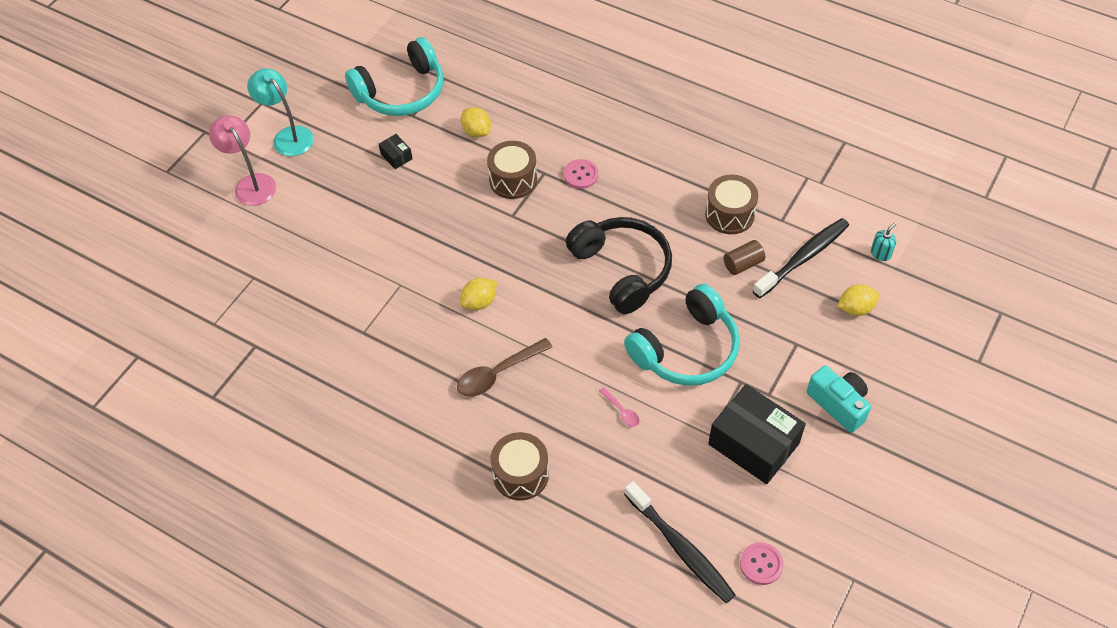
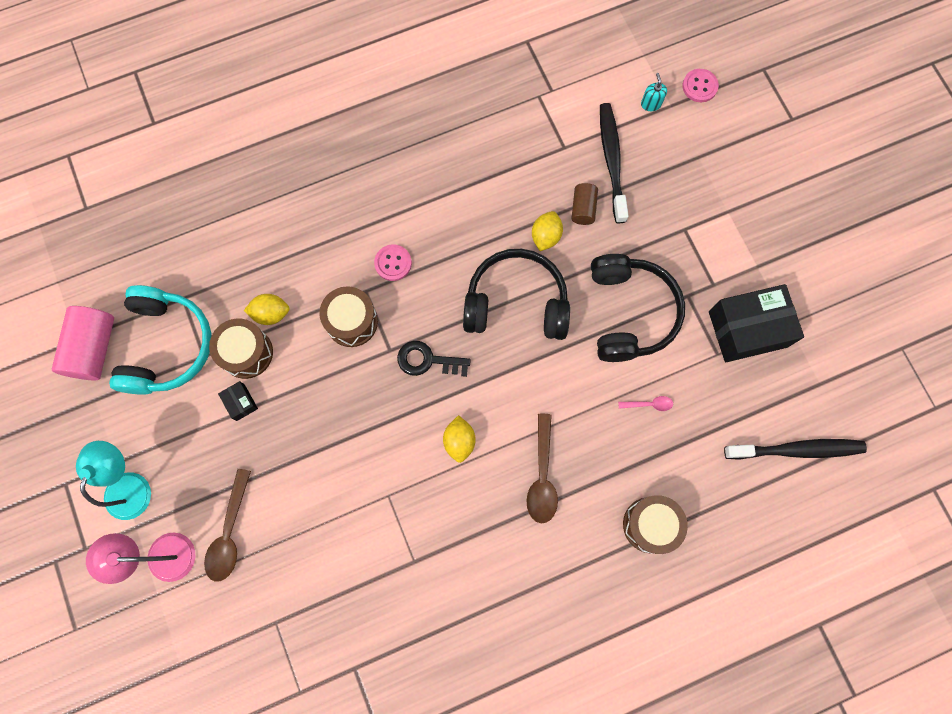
camera: 55 degrees left, 20 degrees up
turquoise lamp [247,68,314,156] -> turquoise lamp turned 105 degrees clockwise [76,441,151,520]
black box [379,134,413,169] -> black box turned 60 degrees clockwise [218,381,258,421]
turquoise headphones [624,284,740,386] -> black headphones [591,254,685,362]
brown drum [705,175,758,234] -> brown drum moved to [209,318,273,379]
pink button [740,542,784,585] -> pink button moved to [682,69,719,102]
turquoise camera [807,365,871,433] -> none
yellow lemon [837,284,879,316] -> yellow lemon moved to [532,211,563,251]
none -> pink cylinder [52,306,114,380]
none -> brown spoon [204,469,251,582]
none -> black key [397,341,471,377]

